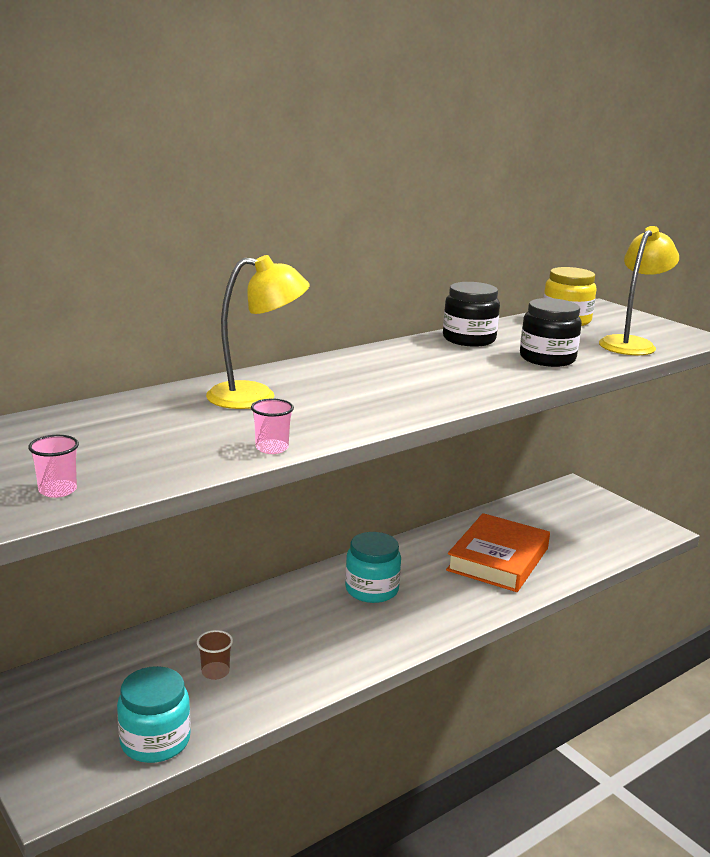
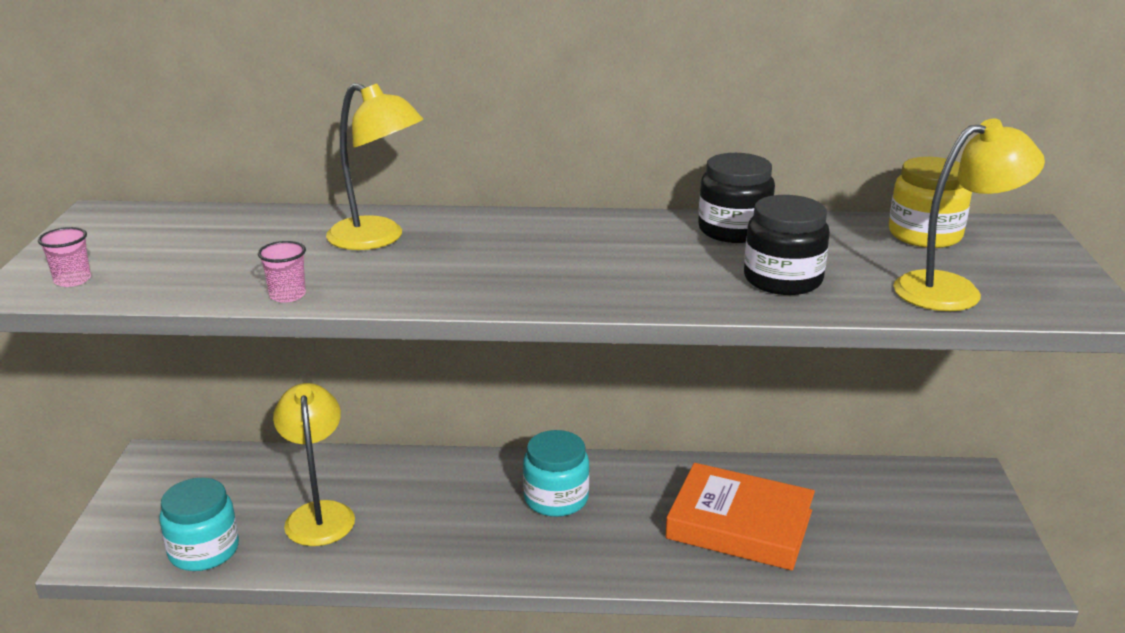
camera: 40 degrees right, 5 degrees up
brown cup [197,630,233,680] -> yellow lamp [273,383,355,546]
orange book [446,513,550,592] -> orange book turned 45 degrees clockwise [665,463,815,571]

